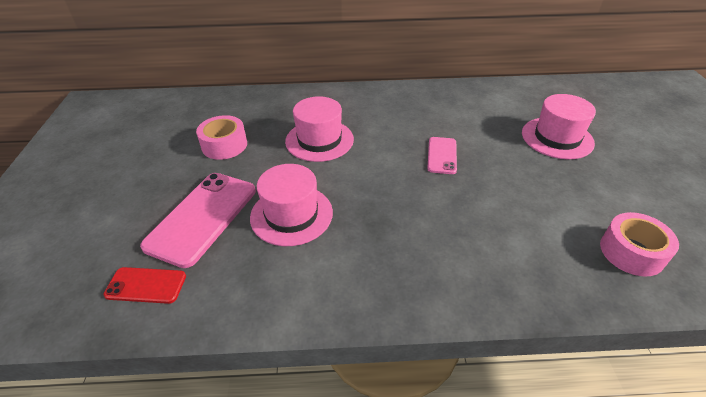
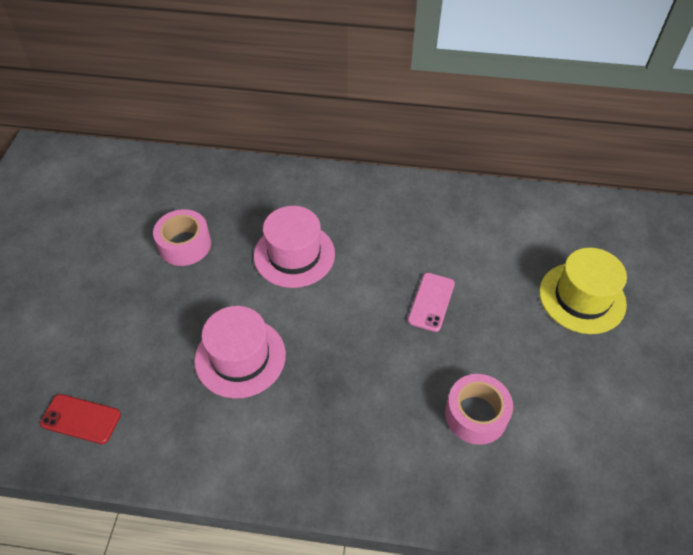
camera: 10 degrees right, 10 degrees up
pink phone [140,173,256,268] -> none
pink hat [522,94,596,159] -> yellow hat [539,248,627,334]
pink tape [600,212,679,277] -> pink tape moved to [445,374,513,445]

